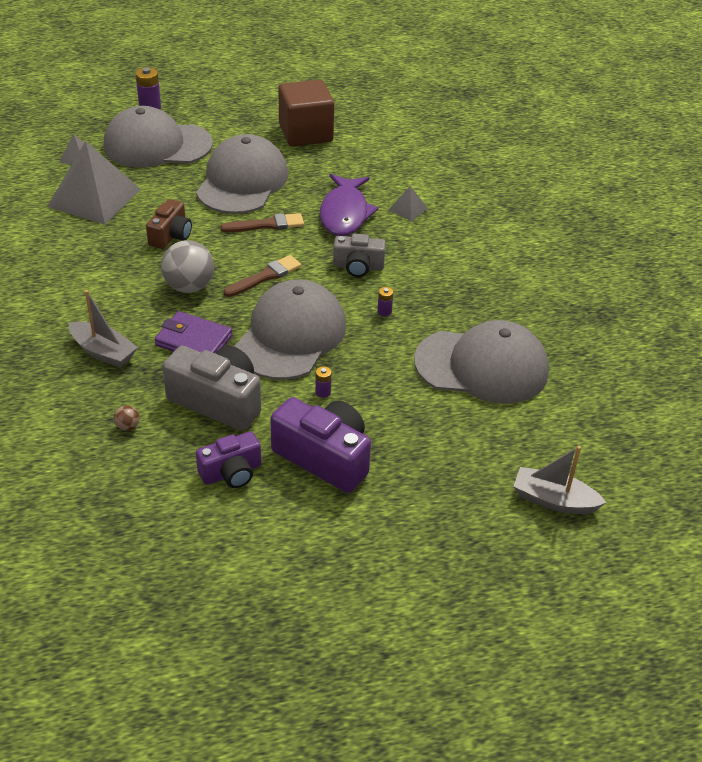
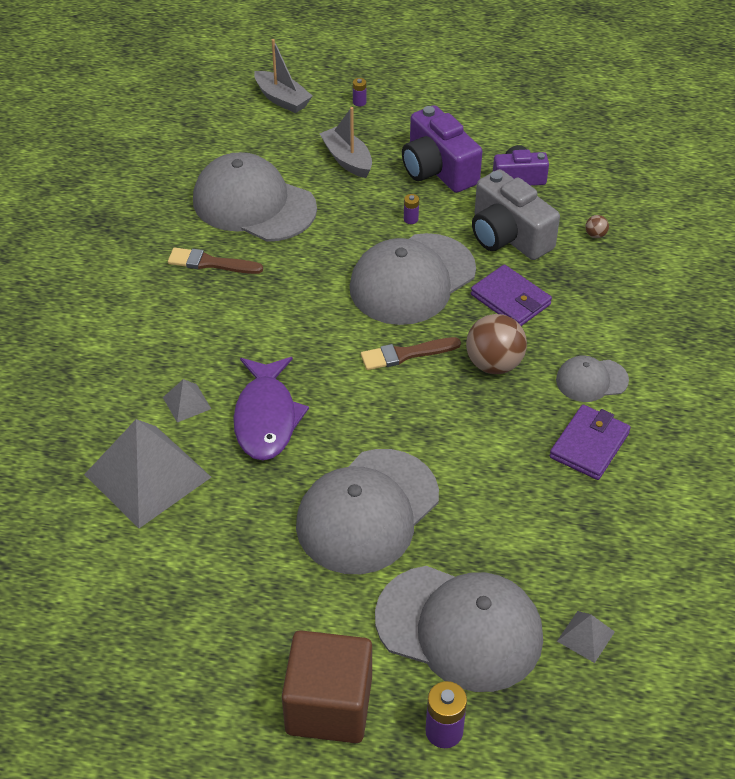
camera: 155 degrees left, 5 degrees up
grey pyramid [47,141,141,224] -> grey pyramid moved to [84,419,211,528]
grey boat [69,290,138,368] -> grey boat moved to [319,107,372,178]
brown camera [146,199,192,249] -> none
grey ball [161,240,214,293] -> brown ball [466,314,527,374]
brown brush [220,213,304,232] -> brown brush moved to [168,247,263,274]
brown cube [278,79,334,147] -> brown cube moved to [282,630,372,743]
purple fish [320,174,379,236] -> purple fish turned 150 degrees clockwise [233,357,309,461]
grey camera [333,234,386,277] -> none
purple battery [377,287,393,316] -> purple battery moved to [353,78,366,106]
none -> purple wallet [550,405,631,480]
none -> grey cap [556,356,629,402]

